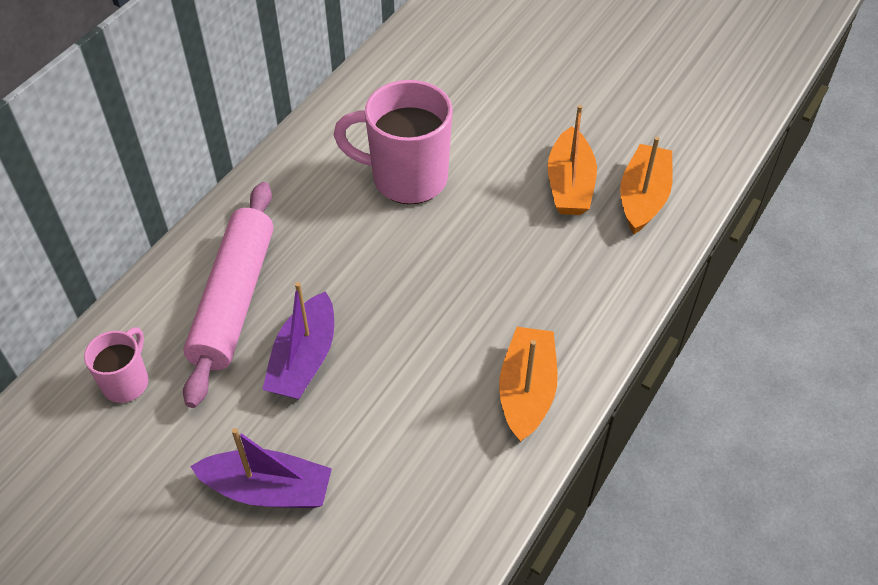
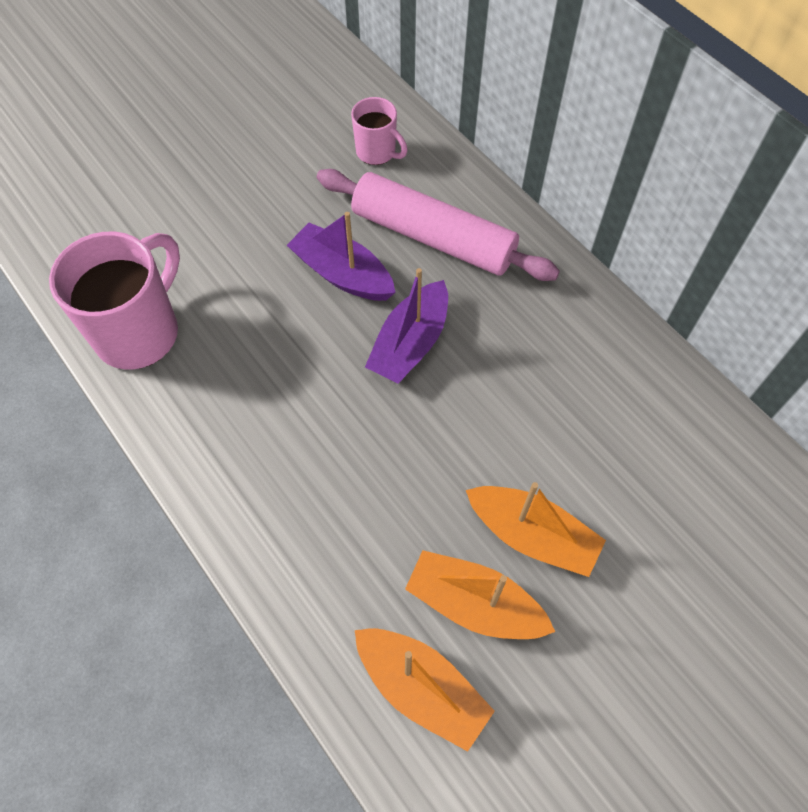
camera: 110 degrees right, 10 degrees up
purple boat [190,428,332,508] -> purple boat moved to [365,268,448,384]
pink mug [334,80,453,204] -> pink mug moved to [49,232,180,370]
orange boat [499,327,558,442] -> orange boat moved to [466,482,606,577]

